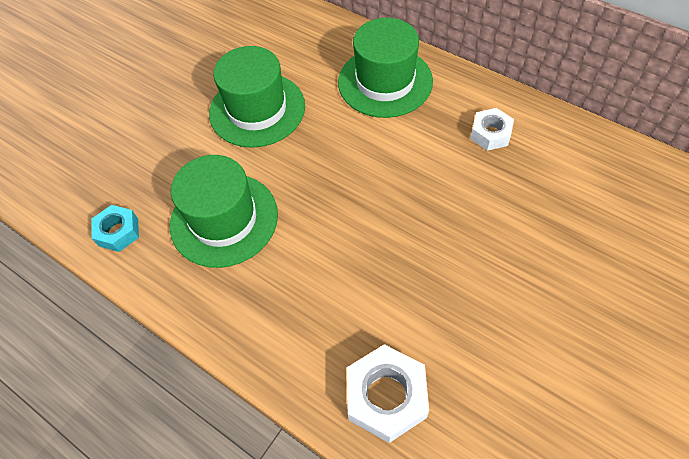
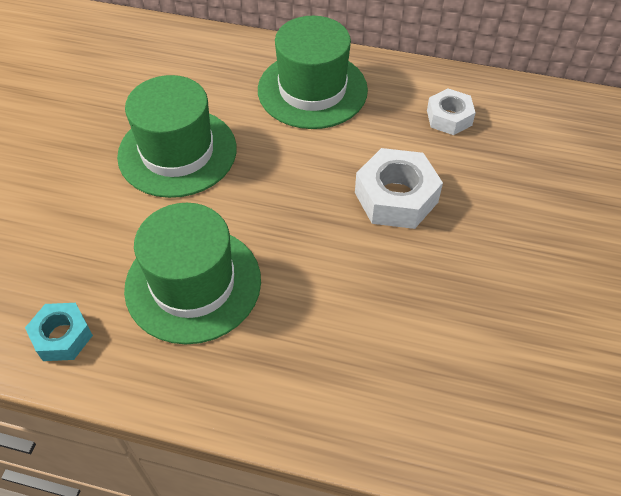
camera: 25 degrees left, 5 degrees down
white nut [347,344,429,443] -> white nut moved to [355,148,443,229]

